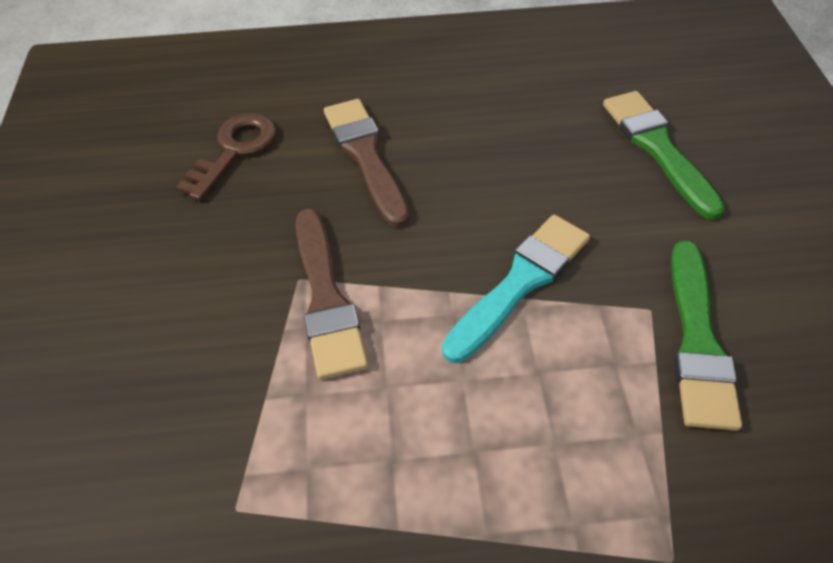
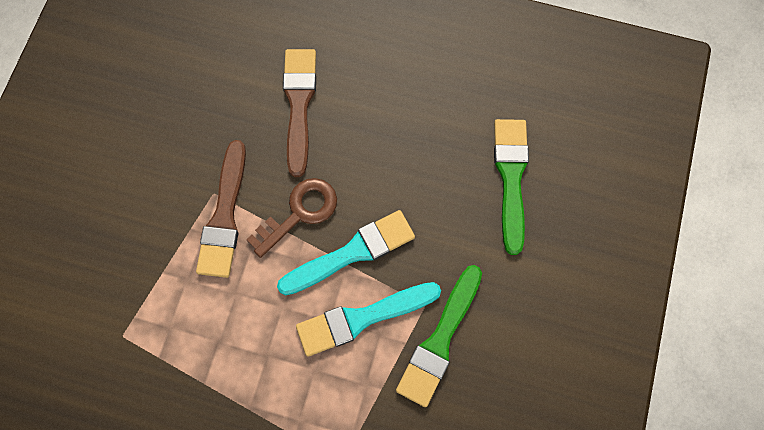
camera: 20 degrees right, 20 degrees up
brown key [176,113,277,201] -> brown key moved to [246,178,337,258]
none -> turquoise brush [296,282,441,357]

